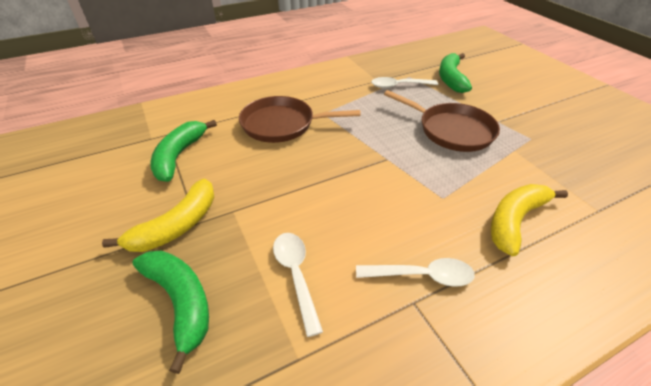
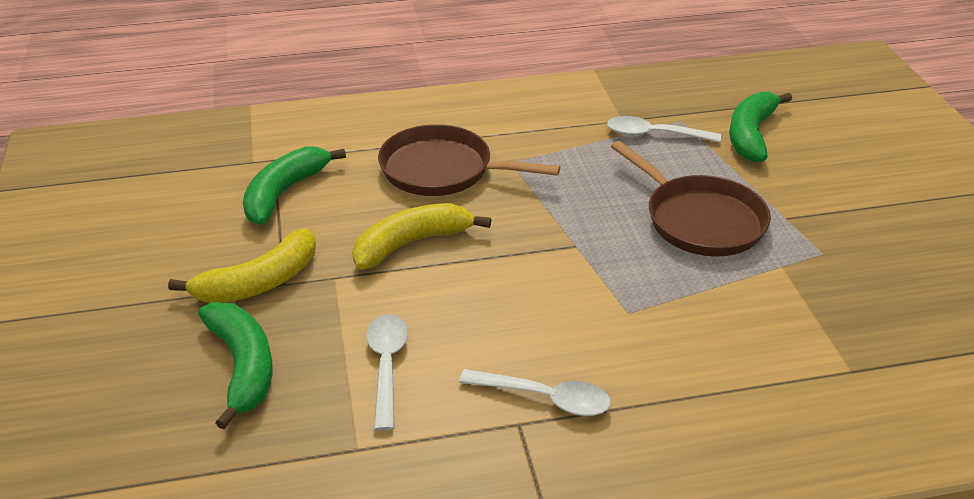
camera: 15 degrees right, 5 degrees down
yellow banana [491,184,568,256] -> yellow banana moved to [352,203,491,270]

